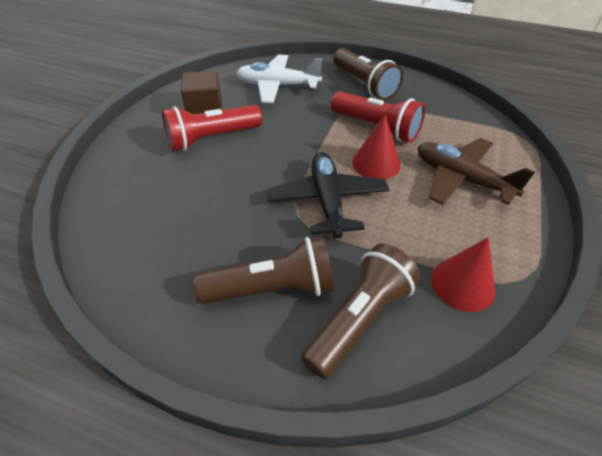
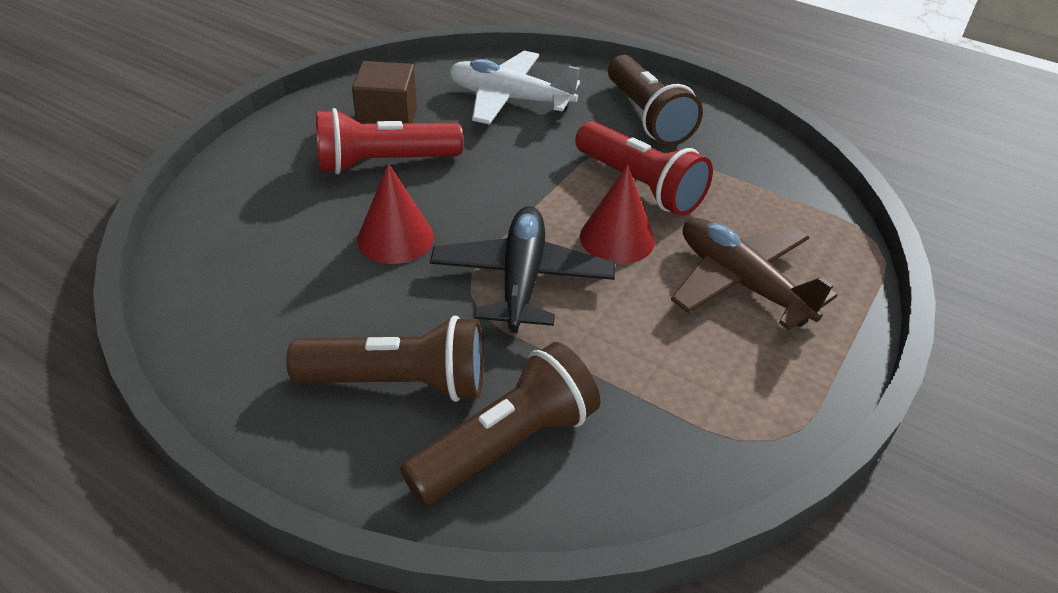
camera: 10 degrees right, 5 degrees down
red cone [431,237,495,312] -> red cone moved to [357,163,434,264]

